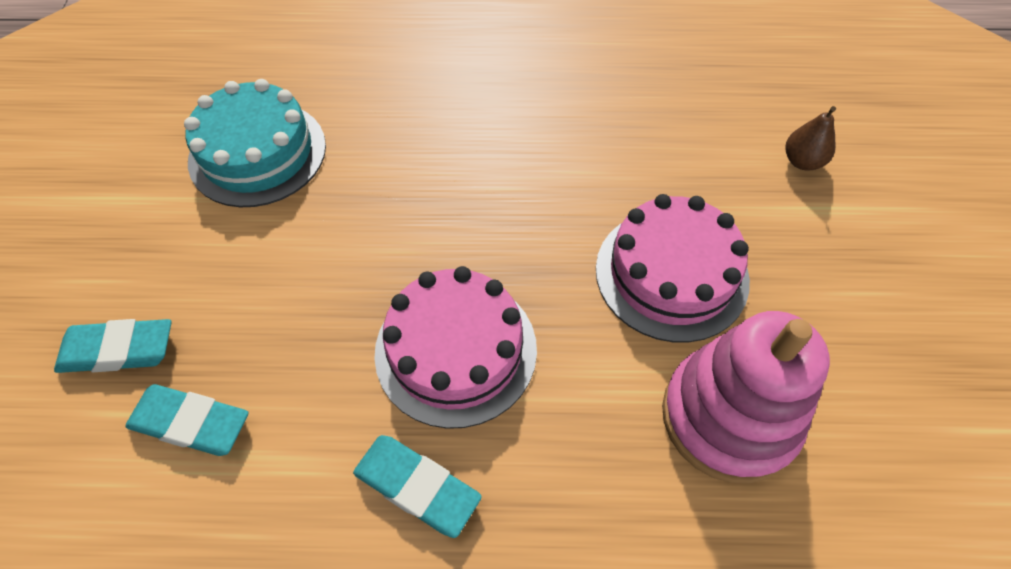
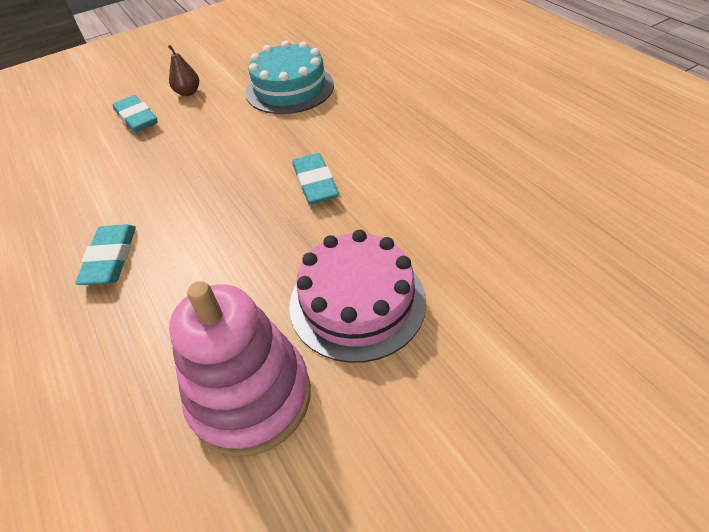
camera: 60 degrees right, 10 degrees down
turquoise eraser [125,384,248,456] -> turquoise eraser moved to [292,153,339,204]
pink cake [374,266,537,429] -> none
brown pear [786,106,836,170] -> brown pear moved to [168,45,199,96]

